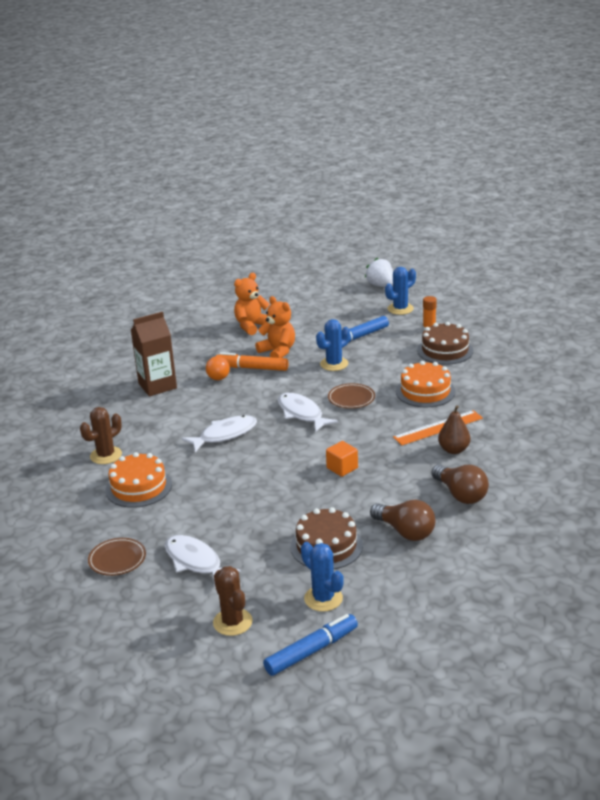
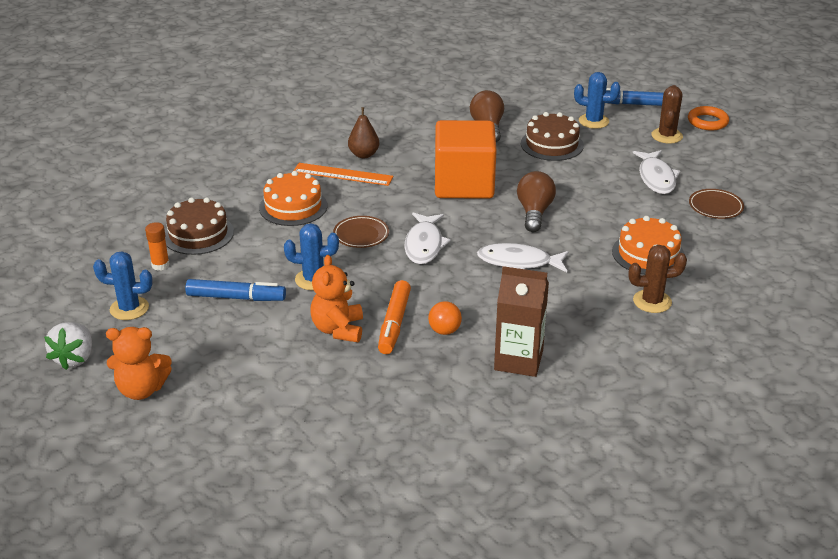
camera: 140 degrees left, 5 degrees up
orange marker [216,352,288,371] -> orange marker turned 45 degrees clockwise [378,280,411,354]
orange teddy bear [234,273,270,335] -> orange teddy bear moved to [106,327,172,400]
blue cactus [301,542,344,612] -> blue cactus turned 75 degrees counterclockwise [574,72,620,129]
orange cube [326,441,358,477] -> orange cube [435,120,496,199], size x2.46
brown light bulb [431,465,489,504] -> brown light bulb moved to [517,171,556,232]
none -> orange ring [688,106,729,131]

